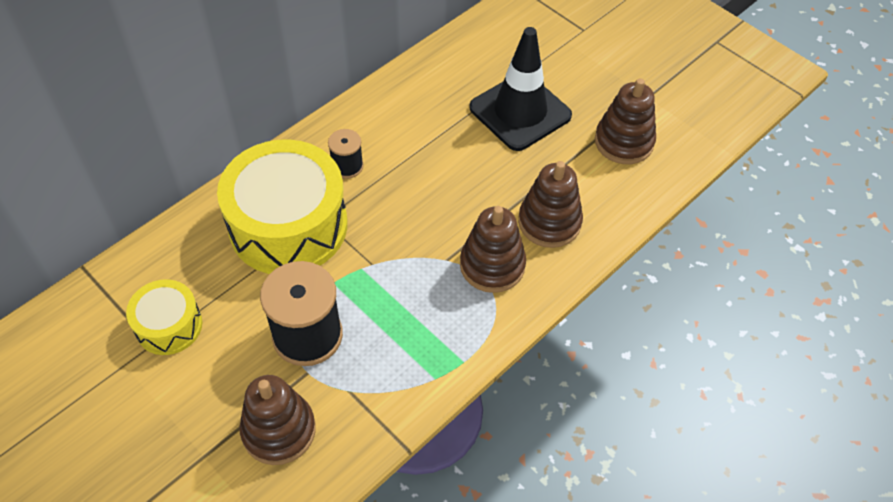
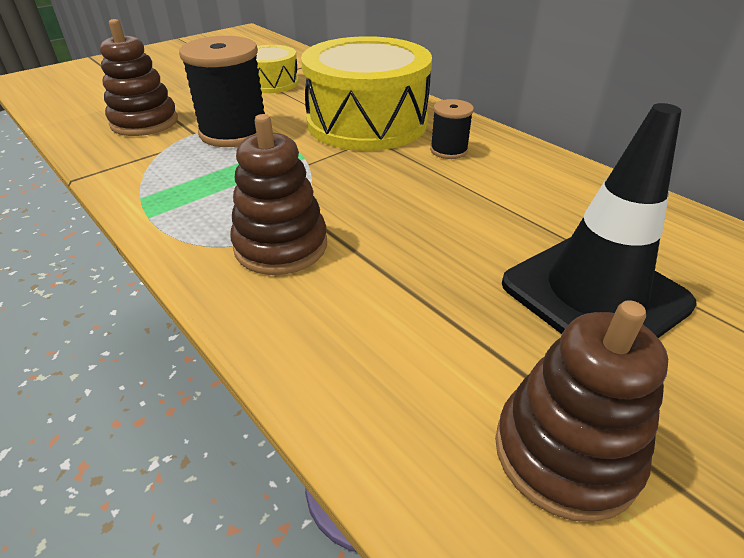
camera: 95 degrees right, 15 degrees down
brown stacking toy [518,161,583,248] -> none

